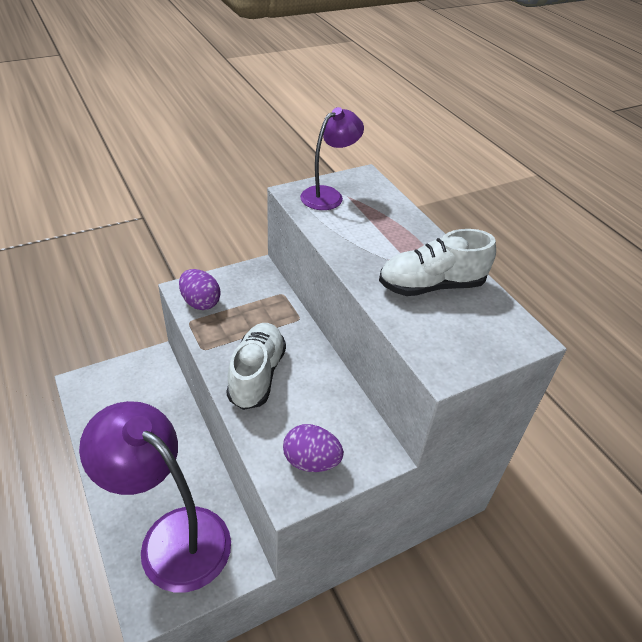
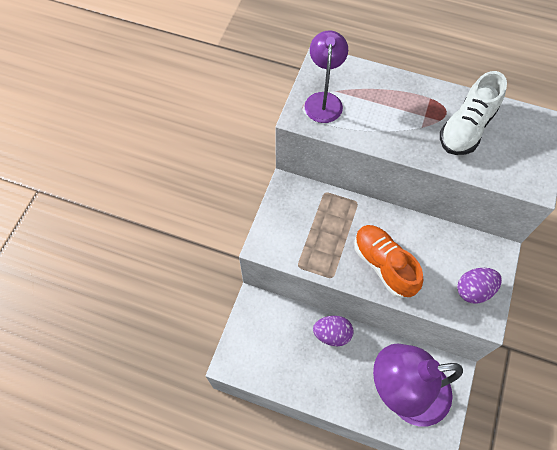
camera: 40 degrees left, 20 degrees up
purple egg [179,269,221,310] -> purple egg moved to [313,316,353,346]
white shoe [226,323,286,410] -> orange shoe [354,225,423,298]

